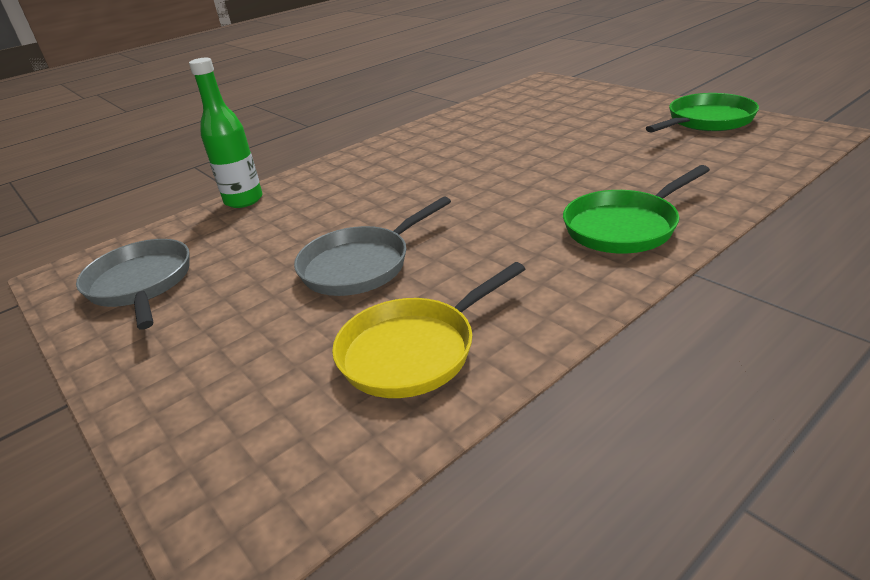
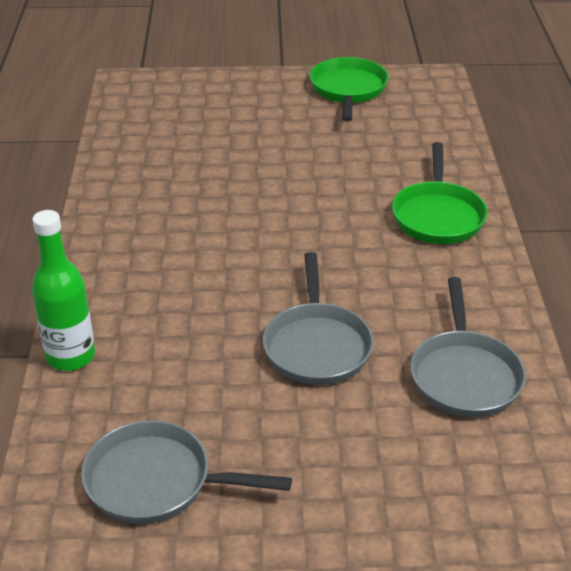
camera: 55 degrees left, 5 degrees up
yellow pan [332,262,525,398] -> grey pan [410,277,526,418]

